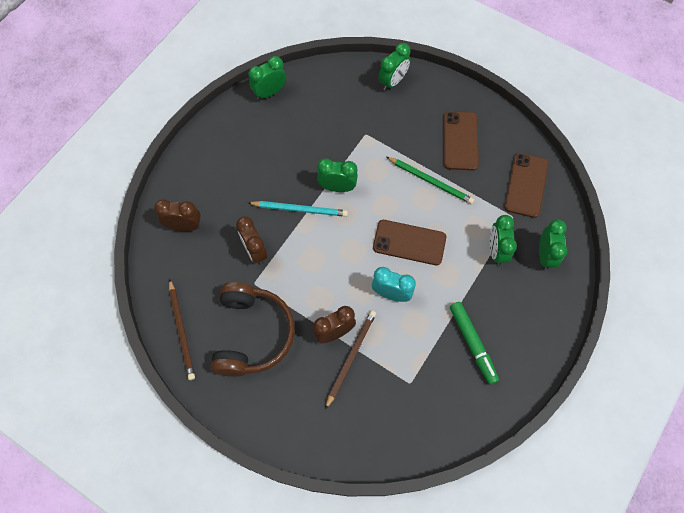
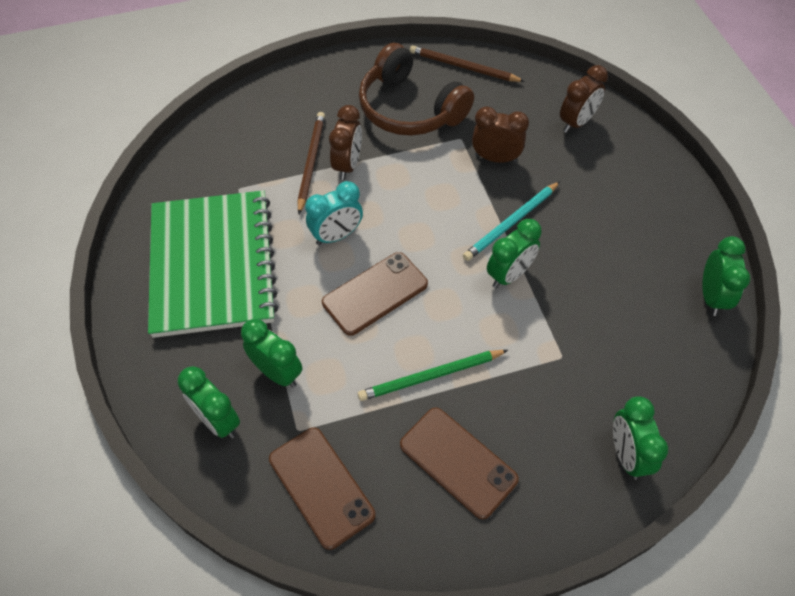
camera: 130 degrees right, 10 degrees down
brown pencil [325,310,376,410] -> brown pencil turned 150 degrees counterclockwise [298,112,325,214]
green marker [450,302,499,385] -> green notebook [148,190,278,338]

